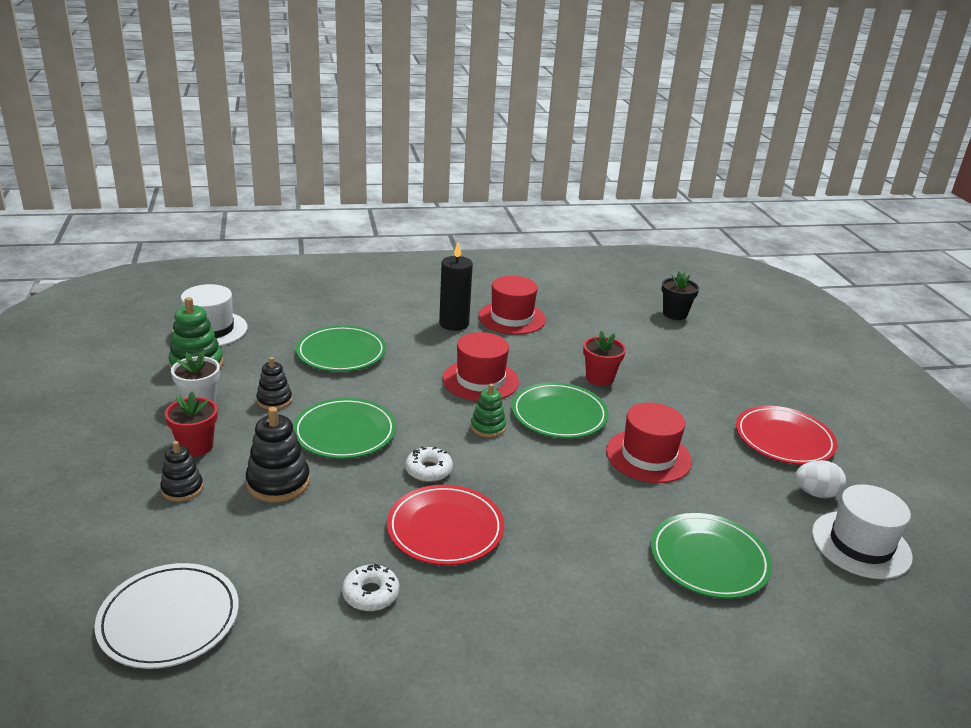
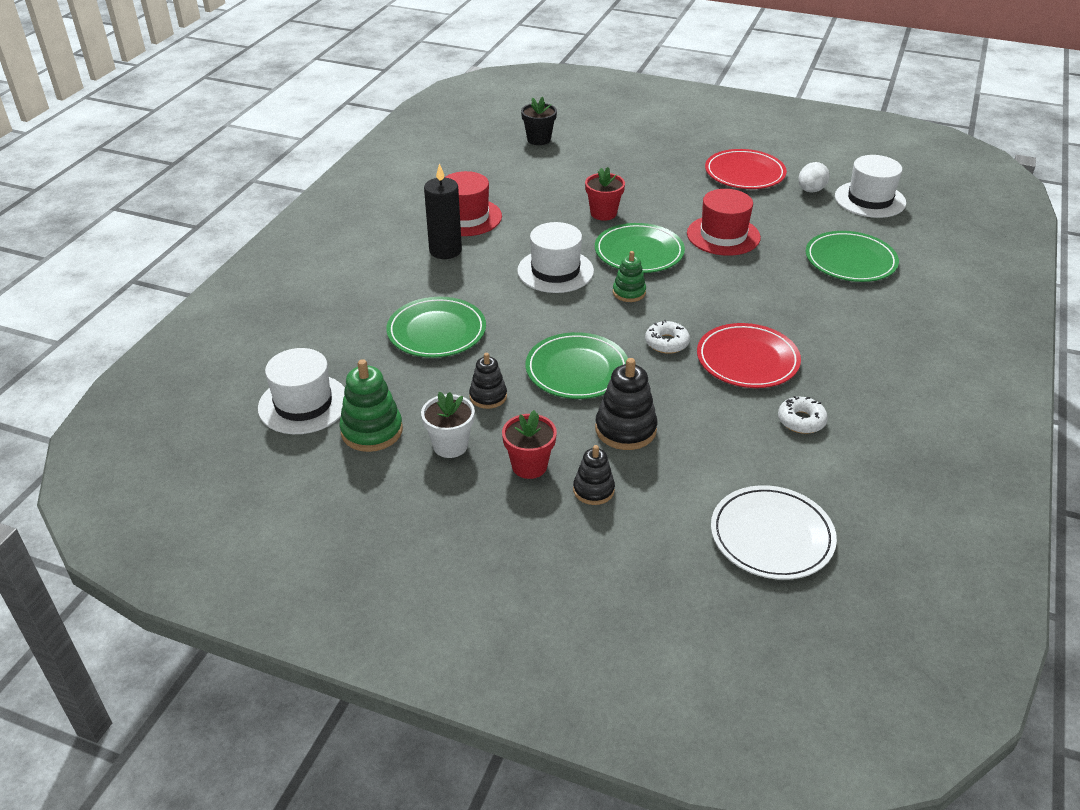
camera: 55 degrees left, 10 degrees up
red hat [443,332,519,401] -> white hat [517,222,594,293]

